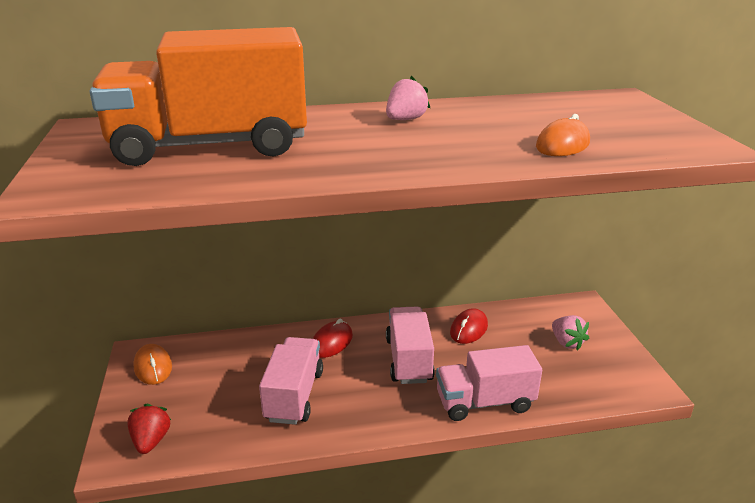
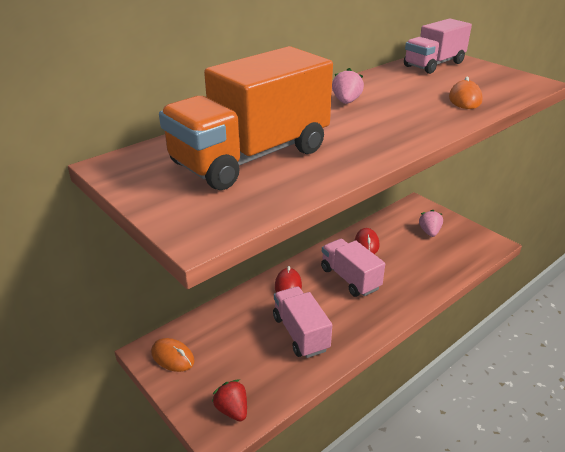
camera: 30 degrees left, 5 degrees up
pink truck [436,345,542,421] -> pink truck moved to [404,18,472,74]
pink strawberry [552,315,589,351] -> pink strawberry turned 120 degrees counterclockwise [419,210,443,237]

